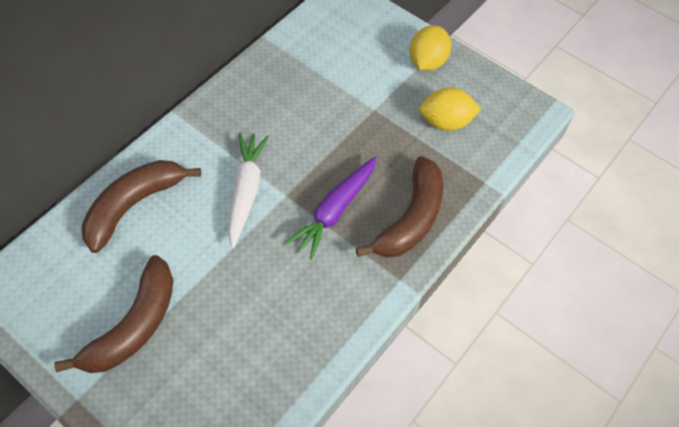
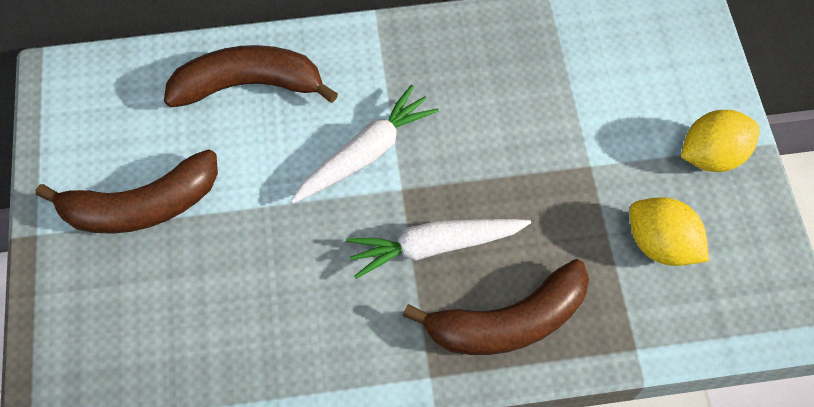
camera: 45 degrees right, 5 degrees up
purple carrot [285,157,376,260] -> white carrot [346,219,531,279]

